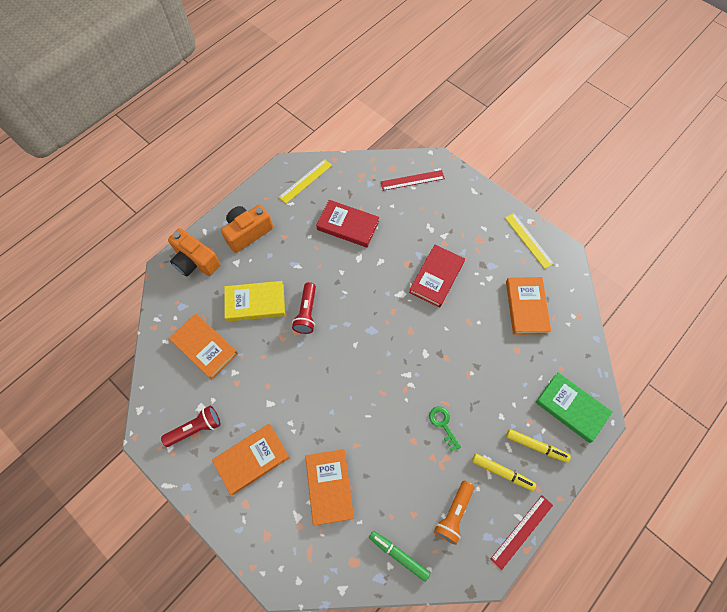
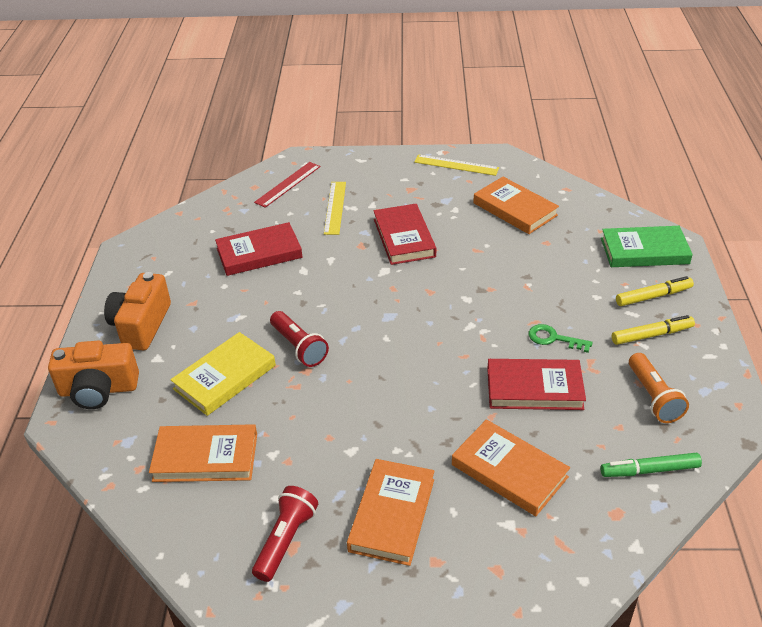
camera: 40 degrees left, 25 degrees down
yellow ruler [279,159,332,203] -> yellow ruler moved to [324,182,346,235]
red ruler [491,495,553,570] -> none
none -> red book [487,359,586,410]

